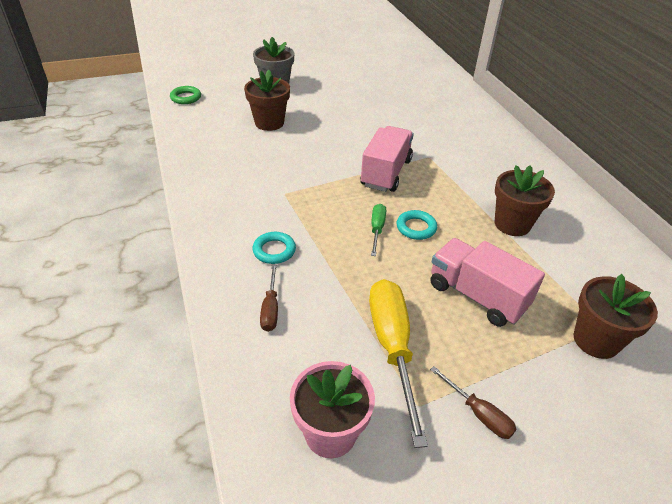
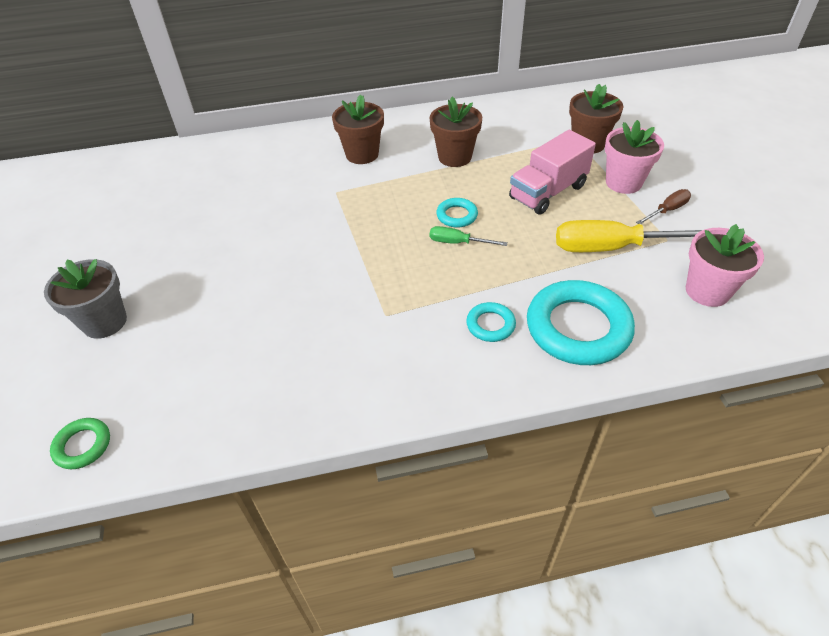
camera: 80 degrees left, 5 degrees up
brown flower pot [244,70,290,131] -> brown flower pot moved to [332,94,384,164]
brown screwdriver [260,264,278,332] -> turquoise ring [527,280,635,365]
pink truck [360,126,413,192] -> none
none -> pink flower pot [605,120,664,194]

